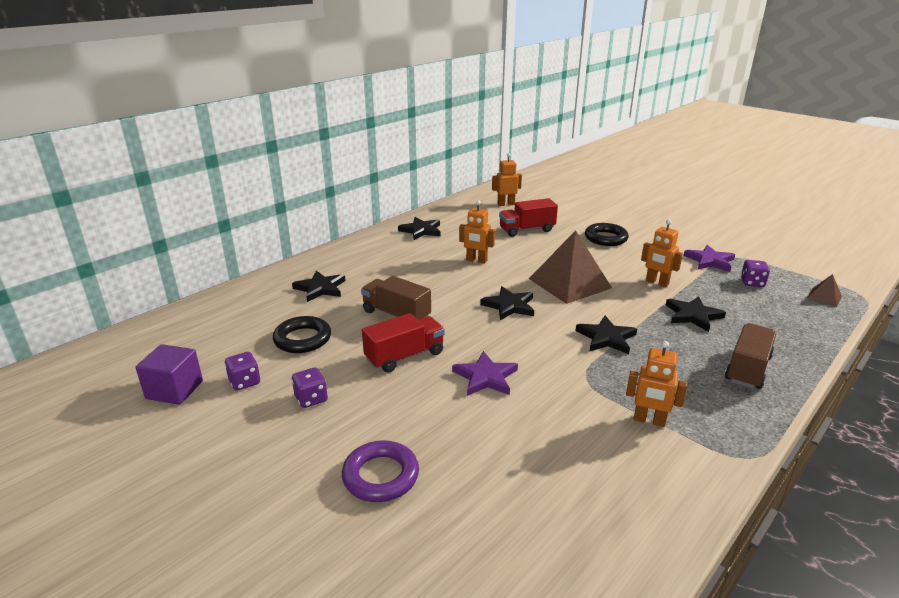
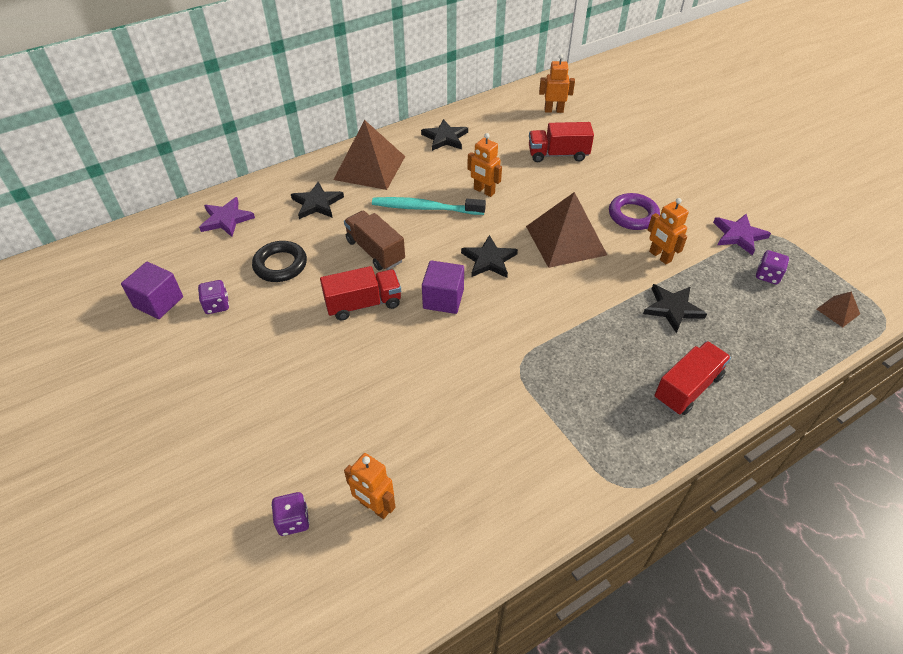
camera: 15 degrees right, 20 degrees up
purple dice [292,367,328,408] -> purple dice moved to [271,492,309,536]
purple ring [342,440,419,502] -> purple ring moved to [609,193,660,230]
purple star [452,351,518,396] -> purple star moved to [199,197,255,237]
black star [576,316,637,354] -> none
black ring [585,223,629,246] -> none
orange robot [626,341,688,427] -> orange robot moved to [344,453,395,519]
brown truck [725,323,776,389] -> red truck [655,341,731,415]
none -> brown pyramid [333,120,405,190]
none -> turquoise toothbrush [372,197,486,215]
none -> purple cube [422,260,464,314]

